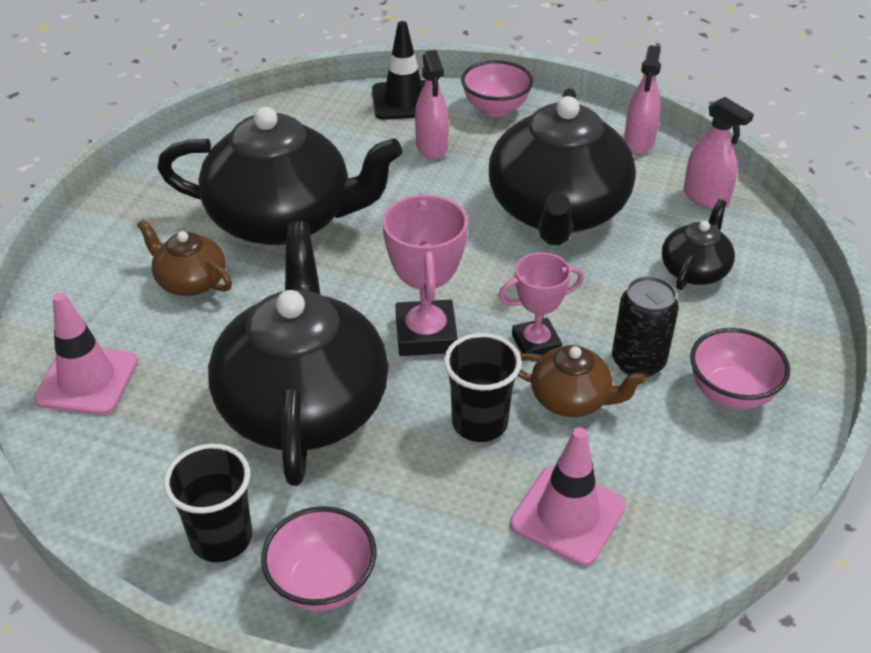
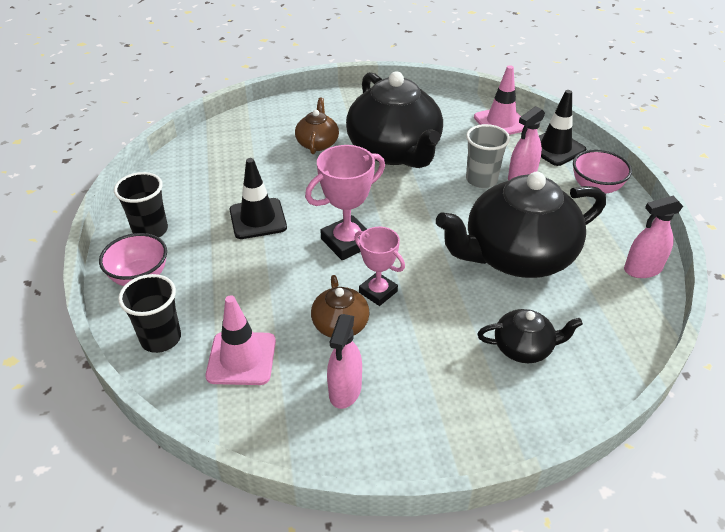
camera: 60 degrees right, 0 degrees up
pink traffic cone [34,292,138,415] -> pink traffic cone moved to [474,65,524,135]
black teapot [208,221,389,486] -> black traffic cone [230,158,287,239]
black cup [444,333,522,442] -> black cup moved to [118,274,181,353]
black can [612,276,679,377] -> none
pink spray bottle [683,97,754,209] -> pink spray bottle moved to [327,314,362,409]
pink bowl [690,328,790,409] -> none
none -> grey cup [466,124,510,188]

